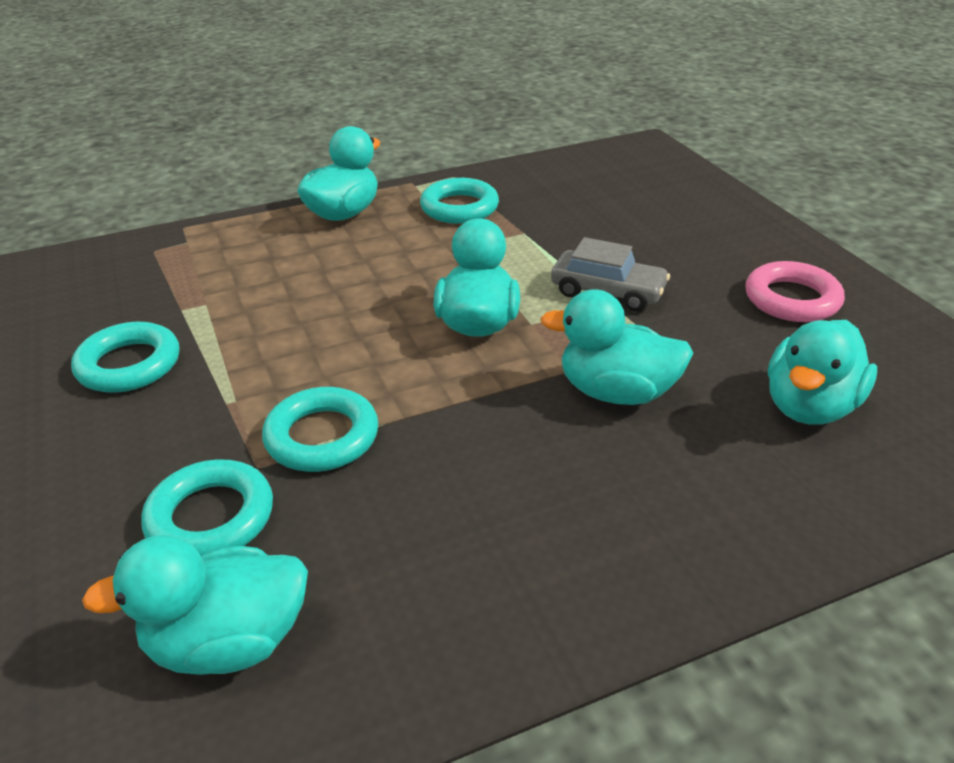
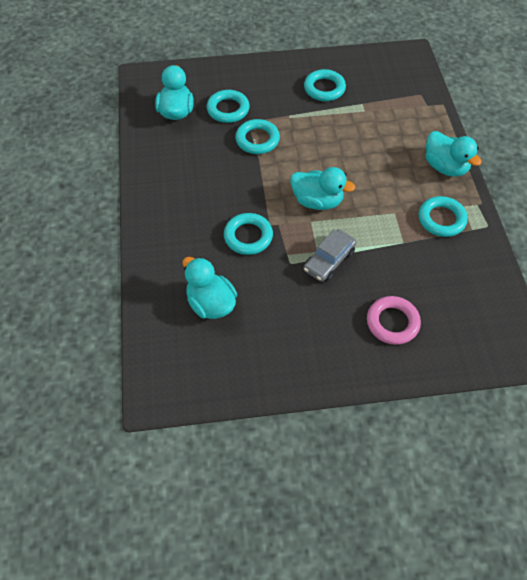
camera: 105 degrees right, 20 degrees up
turquoise duck [540,289,693,405] -> turquoise ring [224,213,273,255]
pink ring [746,261,845,322] -> pink ring moved to [367,296,421,345]

